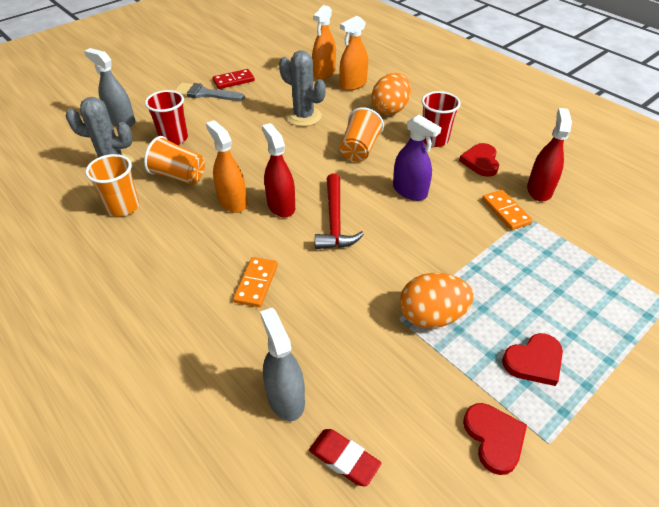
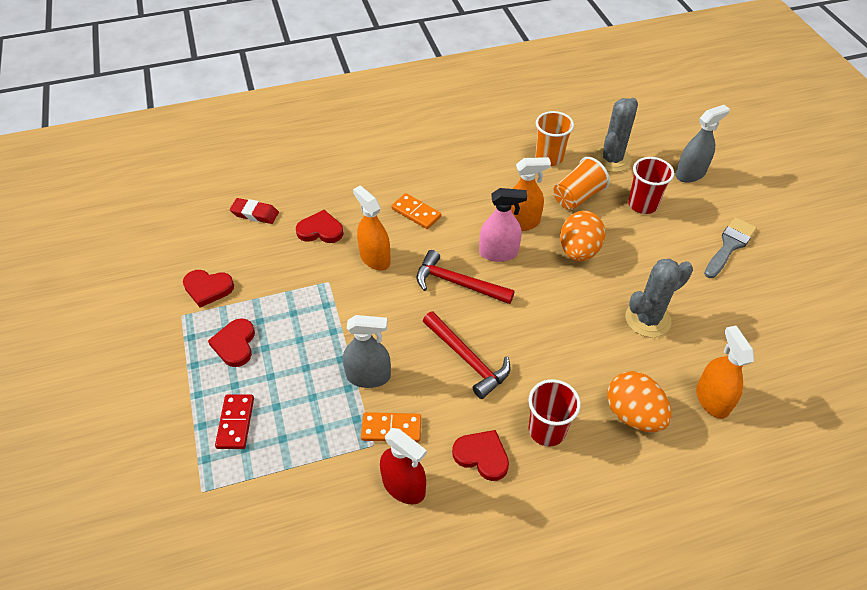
camera: 115 degrees right, 5 degrees up
red domino [213,69,255,89] -> red domino moved to [215,394,254,449]
grey spray bottle [260,308,305,421] -> grey spray bottle moved to [343,315,391,388]
red spray bottle [262,123,295,218] -> pink spray bottle [479,188,527,262]
red eraser [309,429,381,487] -> red eraser turned 45 degrees clockwise [230,198,279,224]
orange spray bottle [312,5,336,79] -> orange spray bottle moved to [353,186,391,271]
orange cup [340,107,384,162] -> none
purple spray bottle [393,115,441,201] -> red hammer [423,311,510,399]
orange egg [400,273,474,328] -> orange egg moved to [560,211,605,261]
none -> red heart [296,210,344,243]

